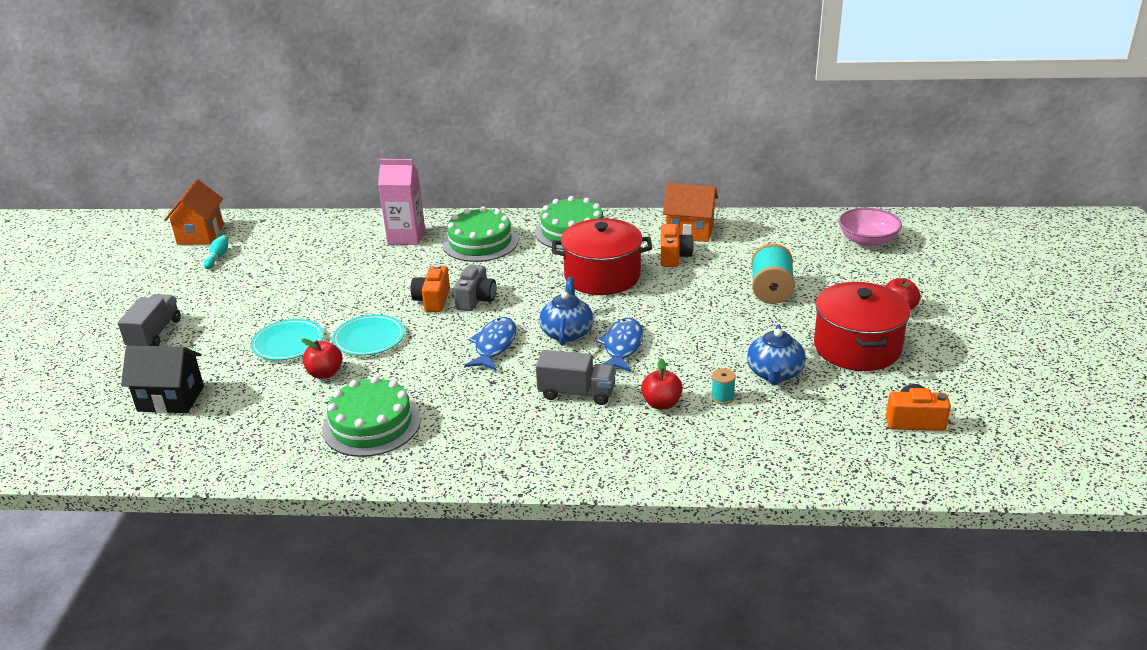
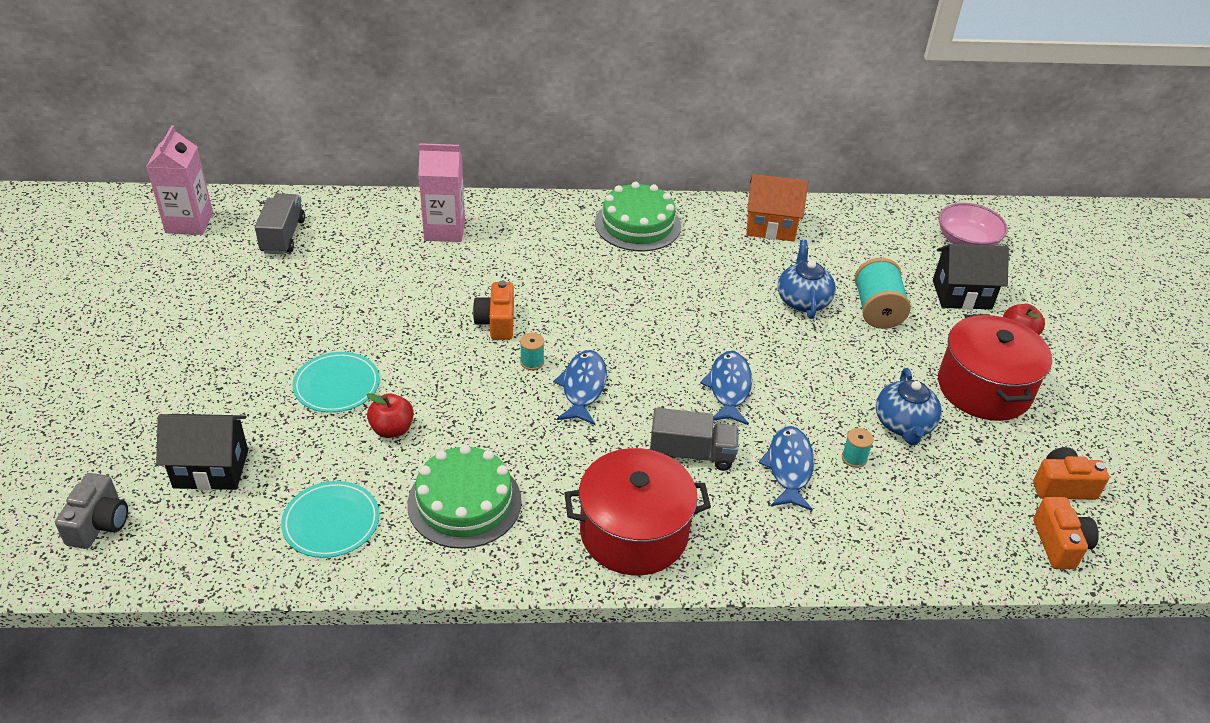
camera: 10 degrees left, 10 degrees up
grey truck [118,294,181,346] -> grey truck moved to [255,193,305,254]
orange house [164,179,224,245] -> pink carton [146,125,213,235]
turquoise bowling pin [204,235,228,269] -> none
turquoise plate [332,314,405,356] -> turquoise plate moved to [281,481,380,558]
green cake [442,206,518,262] -> none
grey camera [453,264,497,311] -> grey camera moved to [55,473,128,549]
blue teapot [539,277,593,346] -> blue teapot moved to [778,240,836,319]
red pot [552,218,652,295] -> red pot moved to [564,448,711,575]
red apple [641,358,683,410] -> blue fish [759,426,814,511]
orange camera [661,224,694,267] -> orange camera moved to [1033,497,1099,569]
none -> turquoise spool [520,333,544,370]
none -> black house [933,244,1009,310]

